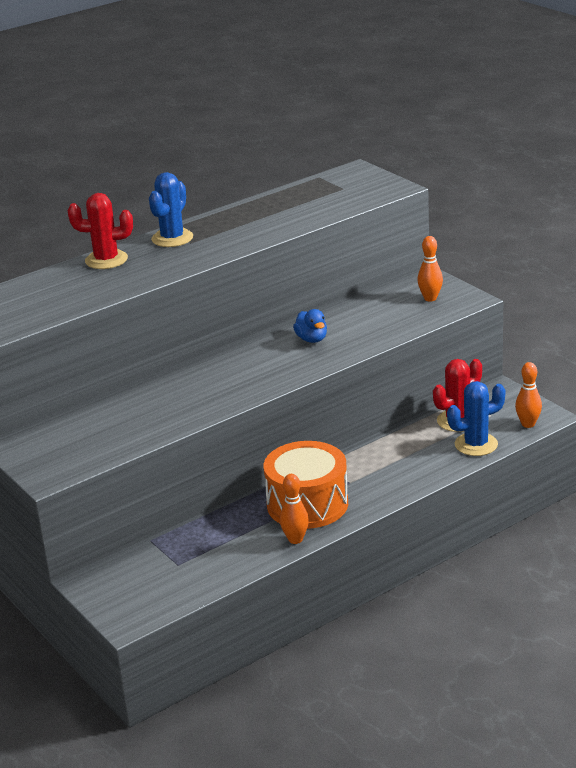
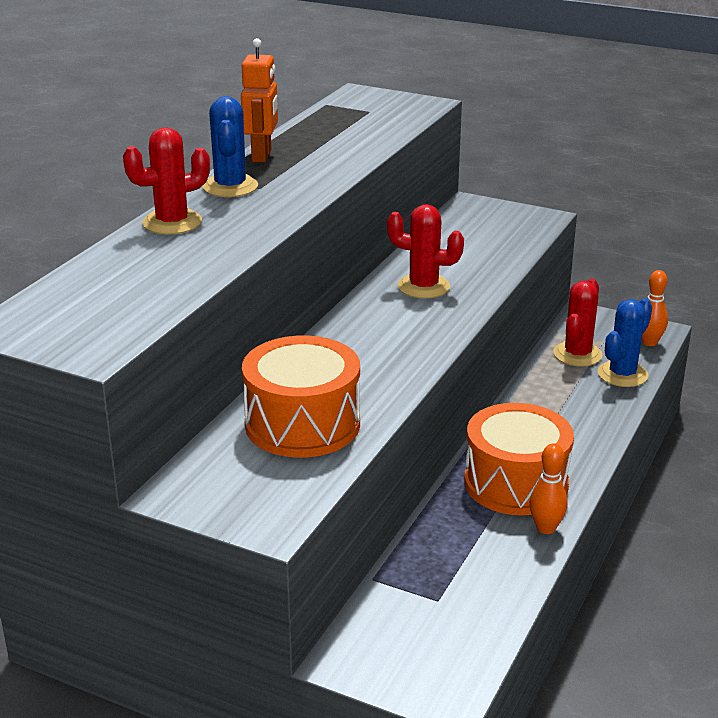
camera: 30 degrees left, 0 degrees up
blue duck [293,309,327,343] -> red cactus [387,204,464,299]
orange bowling pin [417,236,443,302] -> none
none -> orange robot [241,38,278,163]
none -> orange drum [242,335,360,458]

